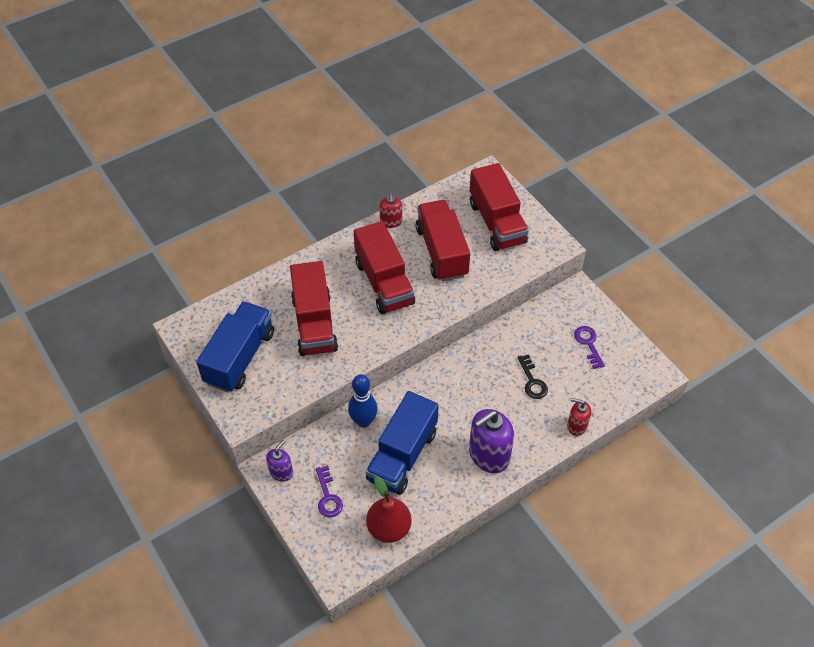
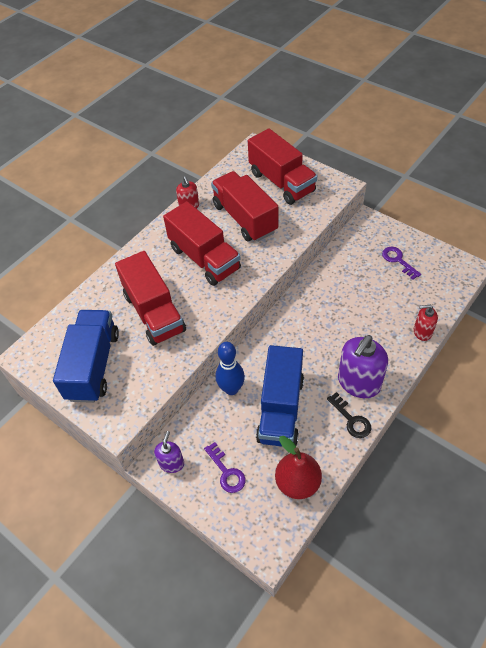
camera: 15 degrees left, 0 degrees up
black key [517,354,548,399] -> black key moved to [327,392,371,438]

